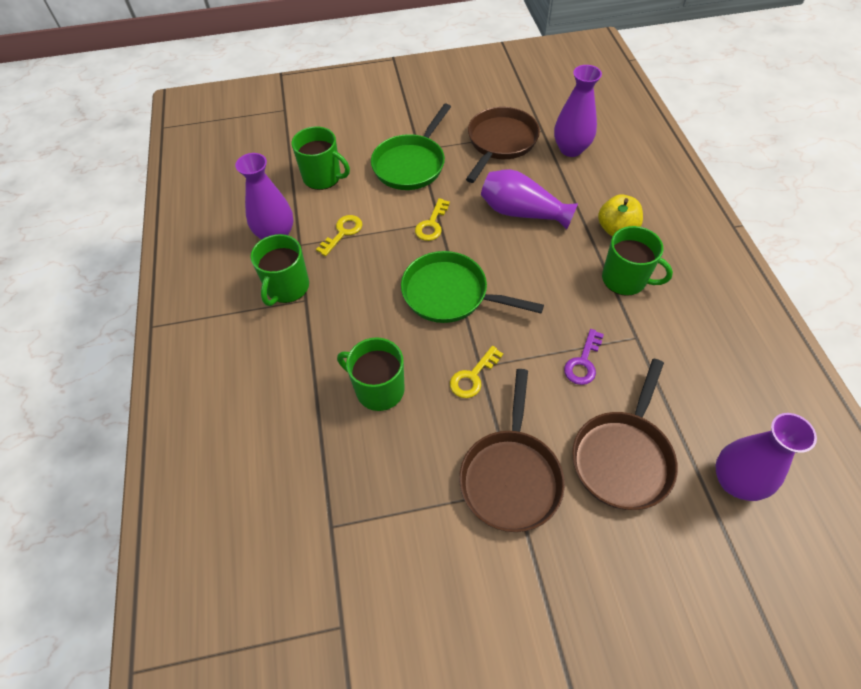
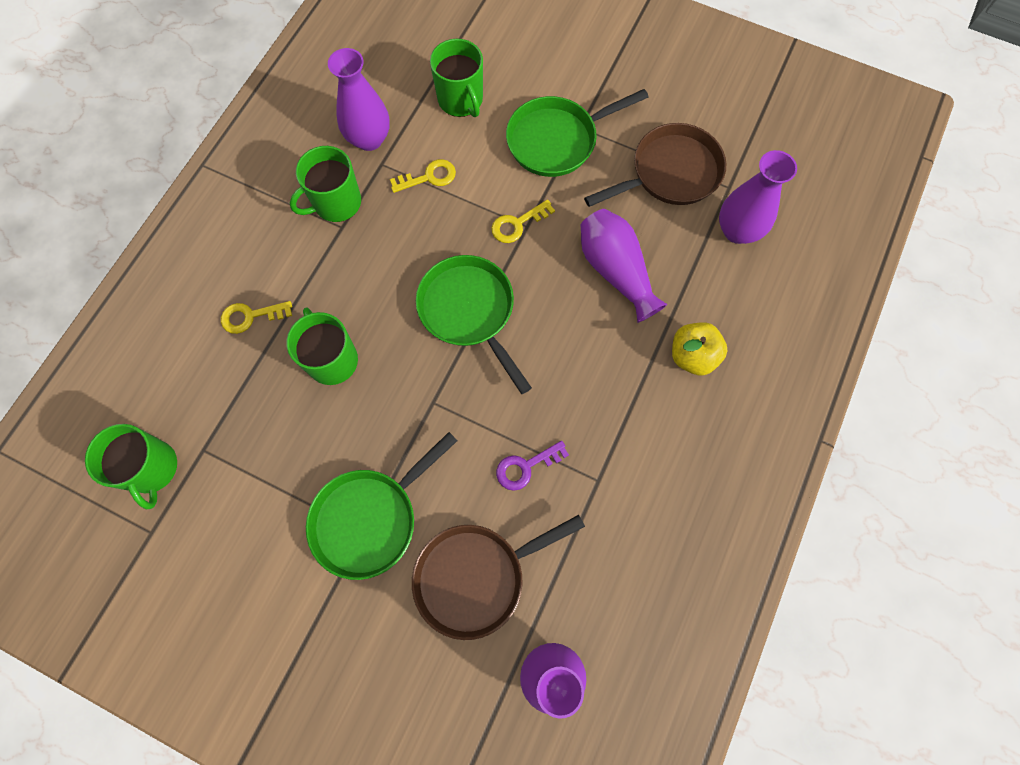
camera: 35 degrees right, 15 degrees up
yellow key [450,346,503,398] -> yellow key moved to [221,301,292,334]
brown pan [459,369,565,532] -> green pan [306,432,457,580]
green mug [602,226,673,296] -> green mug moved to [85,424,177,509]

